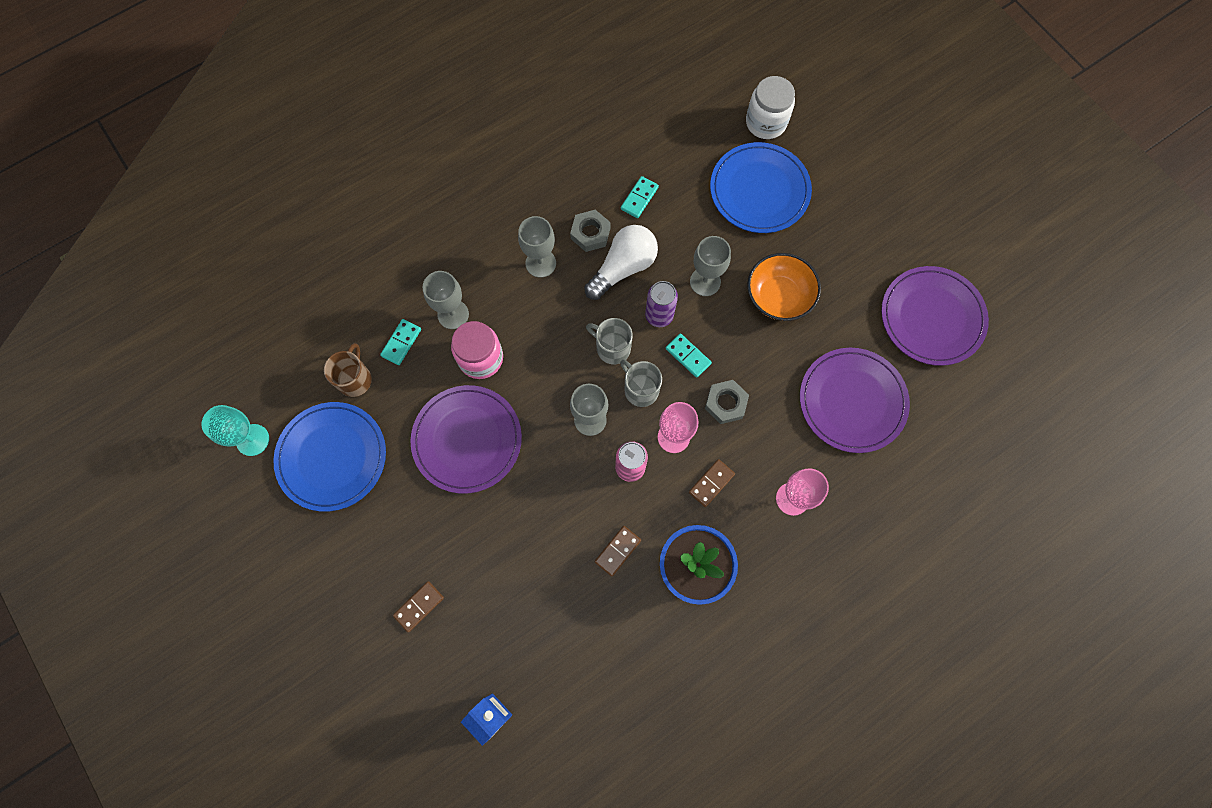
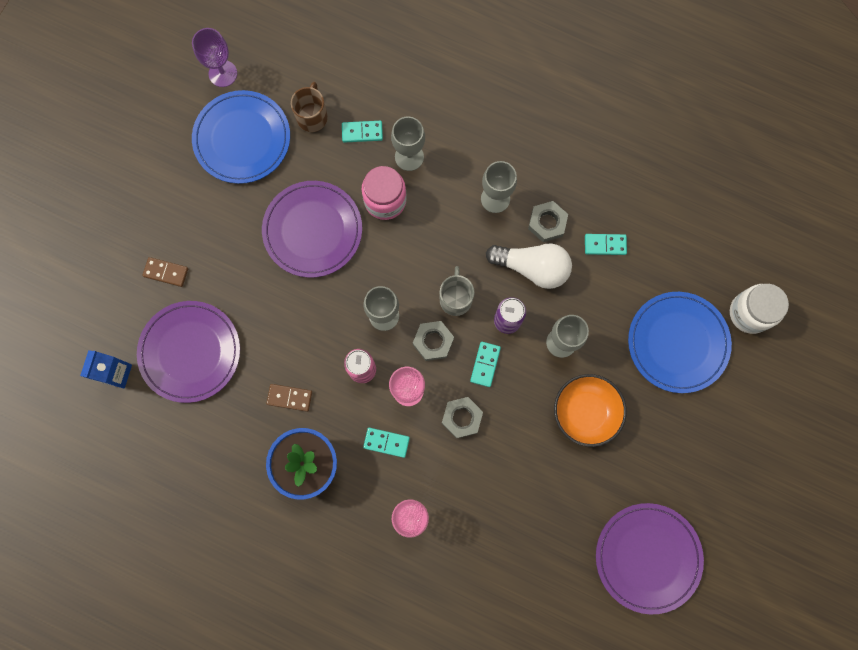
camera: 60 degrees right, 5 degrees up
turquoise goblet [202,405,269,456] -> purple goblet [192,28,237,87]
brown mug [324,343,372,397] -> brown mug turned 60 degrees counterclockwise [291,82,328,132]
grey mug [620,360,662,407] -> grey nut [413,321,454,361]
brown domino [689,459,735,507] -> turquoise domino [363,428,410,458]
purple plate [800,348,910,453] -> purple plate moved to [137,301,240,403]

